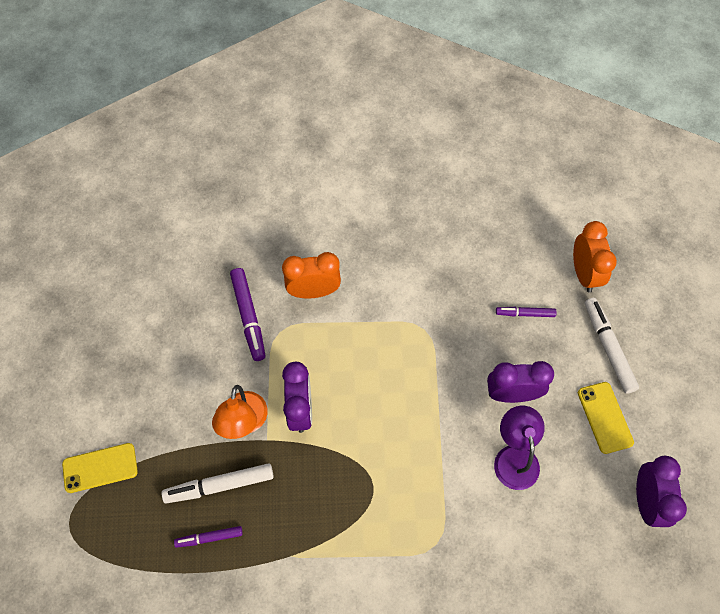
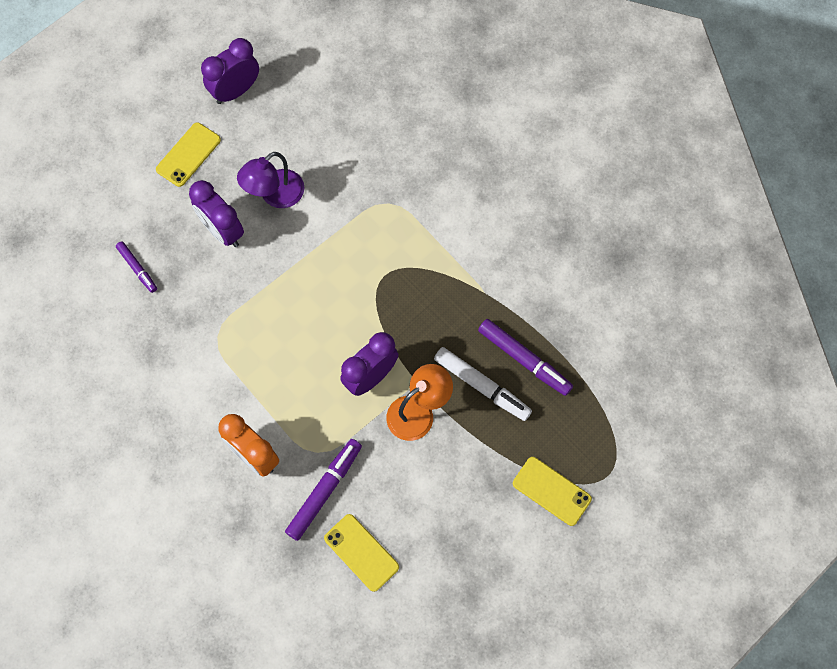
camera: 130 degrees left, 5 degrees up
purple marker [174,526,243,548] -> purple marker [478,319,573,396], size x1.68
orange clock [573,221,617,293] -> none
white marker [585,298,639,394] -> none
none -> yellow phone [324,514,399,592]

